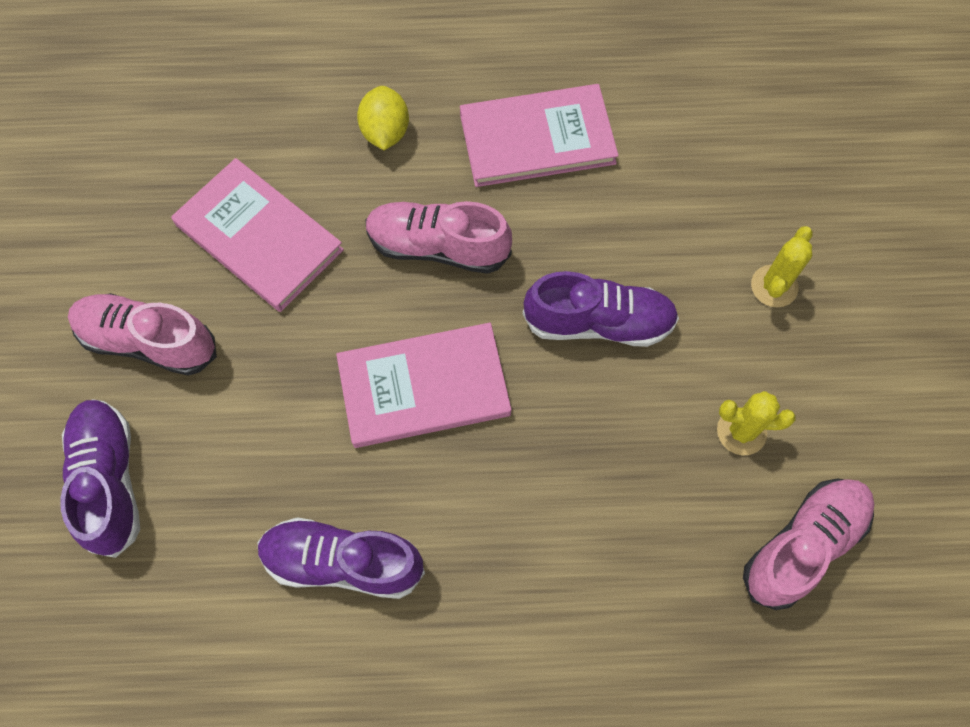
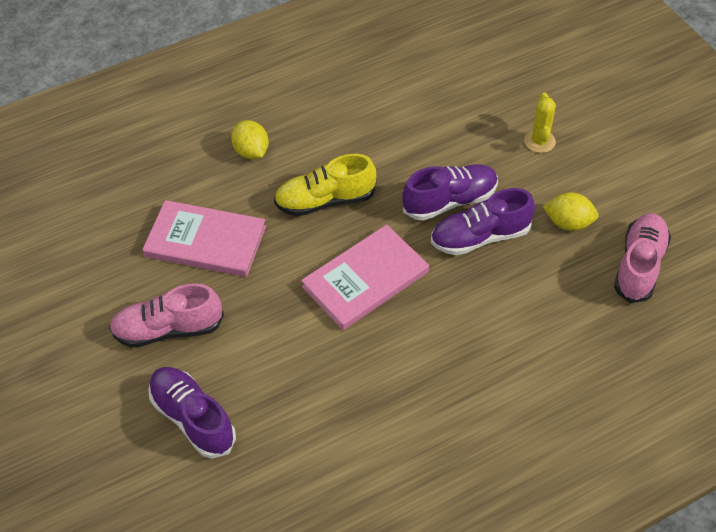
camera: 25 degrees left, 15 degrees down
purple shoe [257,517,425,599] -> purple shoe moved to [431,188,535,255]
pink shoe [365,201,512,274] -> yellow shoe [274,154,376,216]
pink book [460,84,619,187] -> none
yellow cactus [717,391,796,455] -> yellow lemon [543,192,599,231]

